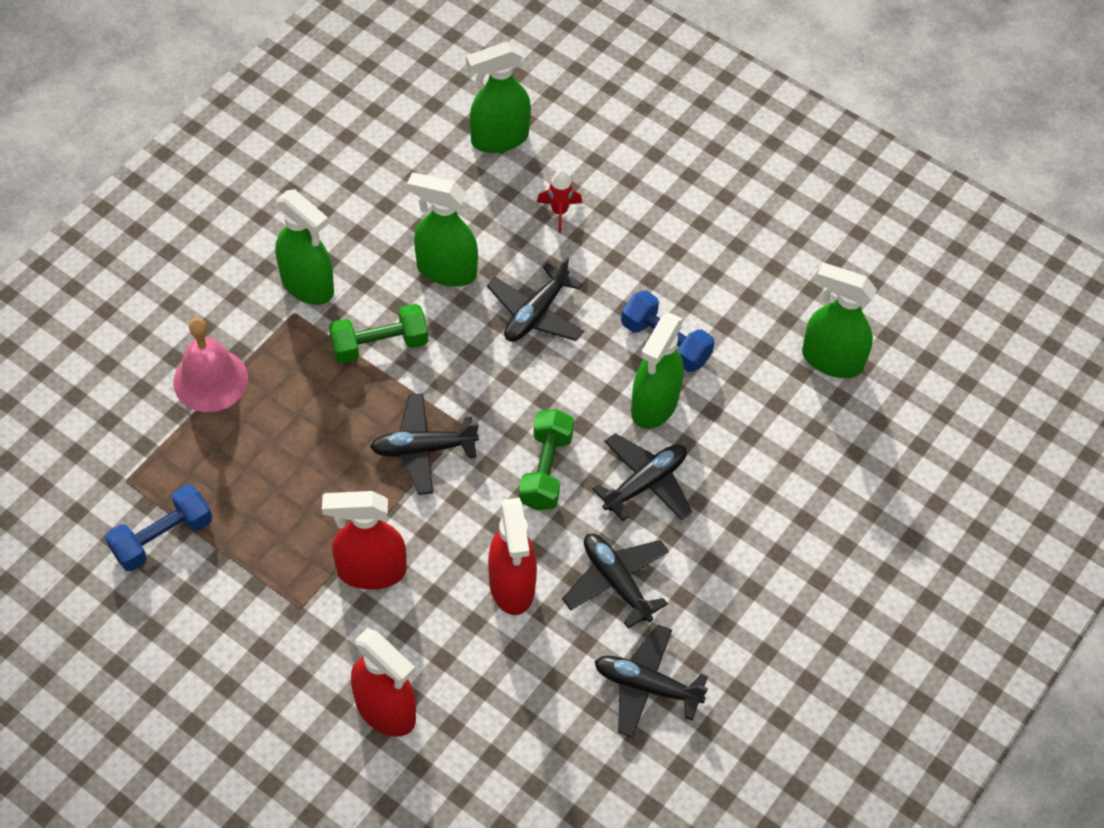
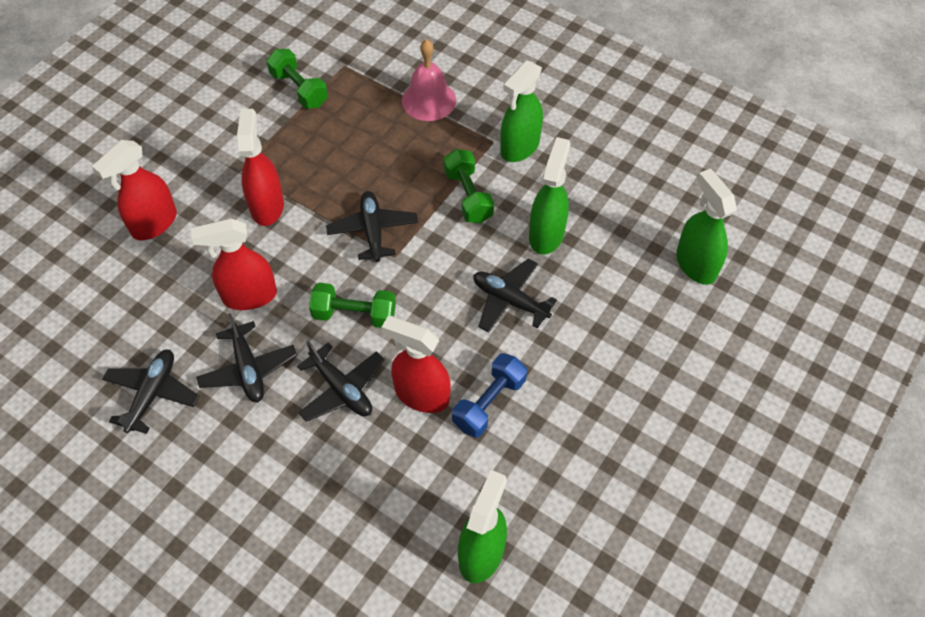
camera: 90 degrees right, 0 degrees up
blue dumbbell [105,484,212,571] -> green dumbbell [266,49,328,109]
red rocket [537,170,582,233] -> none
black plane [562,534,669,628] -> black plane turned 105 degrees clockwise [196,313,297,402]
green spray bottle [631,313,684,429] -> red spray bottle [381,316,450,413]

